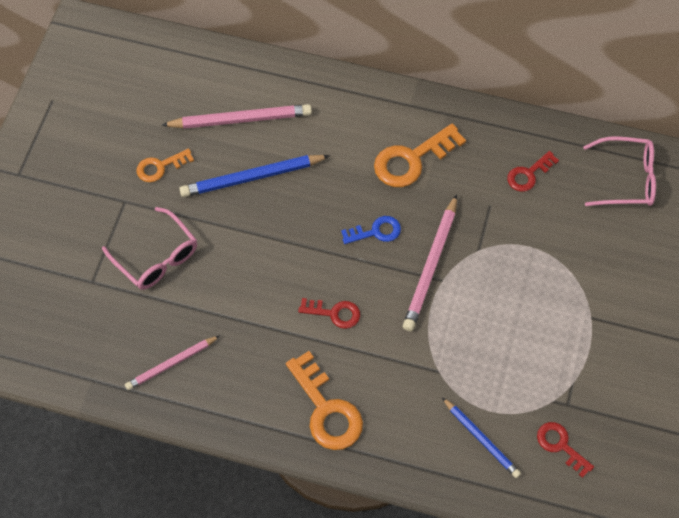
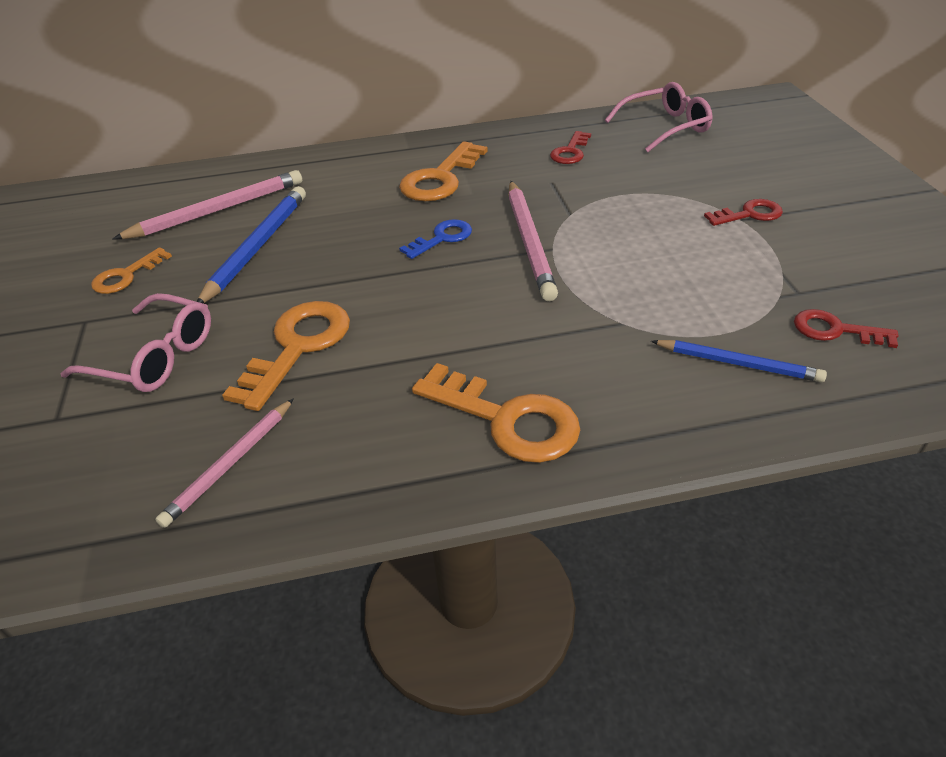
camera: 25 degrees left, 20 degrees down
blue pencil [179,155,330,197] -> blue pencil turned 150 degrees clockwise [197,186,306,304]
red key [298,298,360,329] -> red key moved to [704,199,783,226]
none -> orange key [222,301,350,411]

